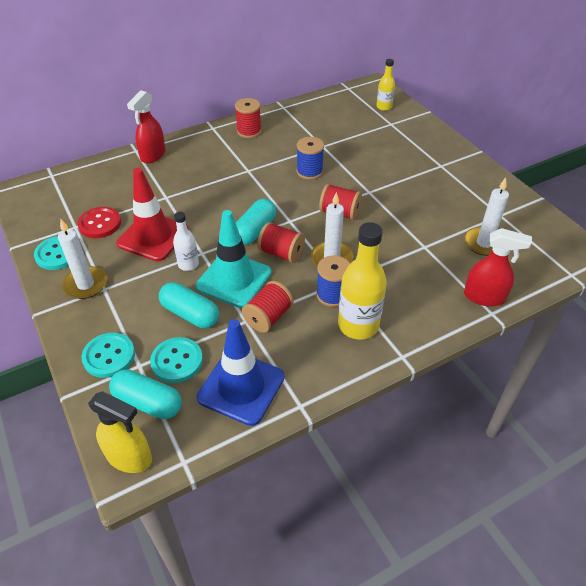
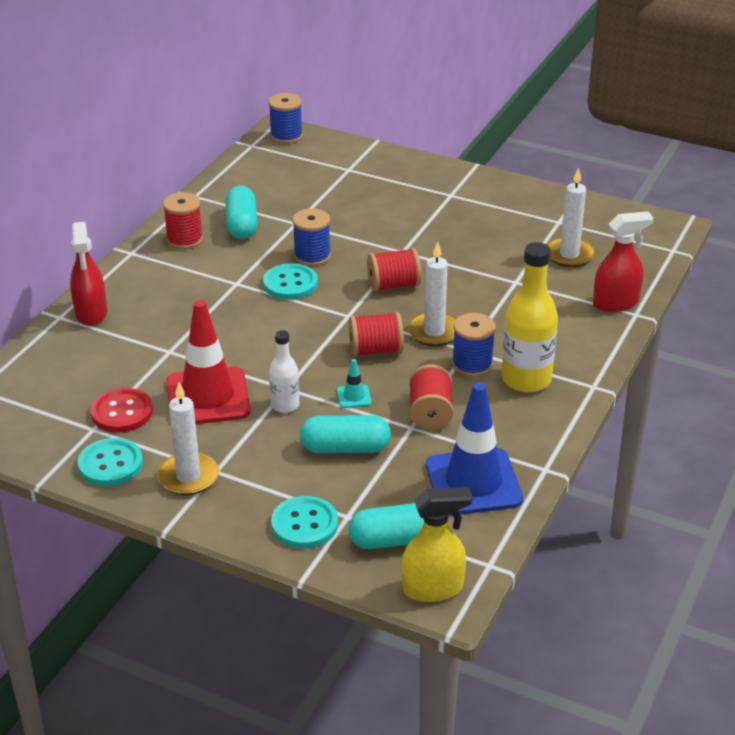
camera: 35 degrees left, 10 degrees down
turquoise button [150,337,203,383] -> turquoise button moved to [263,263,318,300]
turquoise traffic cone [196,210,271,308] -> turquoise traffic cone [337,359,372,408], size x0.40
turquoise capsule [236,199,276,245] -> turquoise capsule moved to [225,186,257,239]
yellow bottle [376,59,395,111] -> none
none -> blue spool [269,93,303,144]

